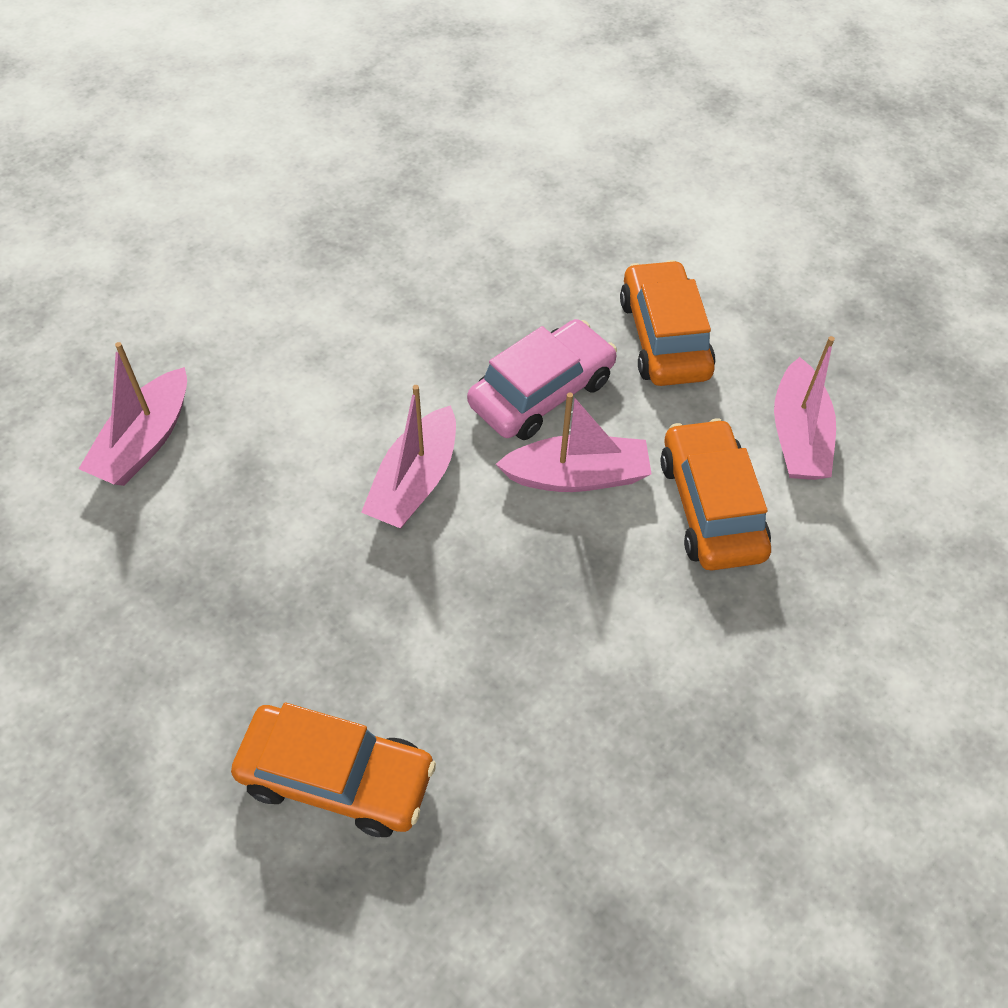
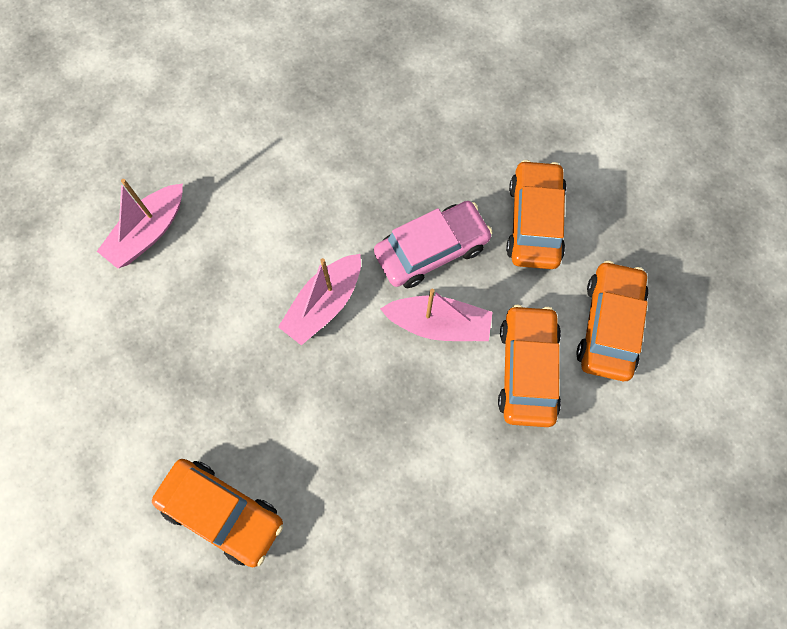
camera: 15 degrees right, 15 degrees up
pink boat [774,336,836,480] -> orange car [576,261,648,381]

